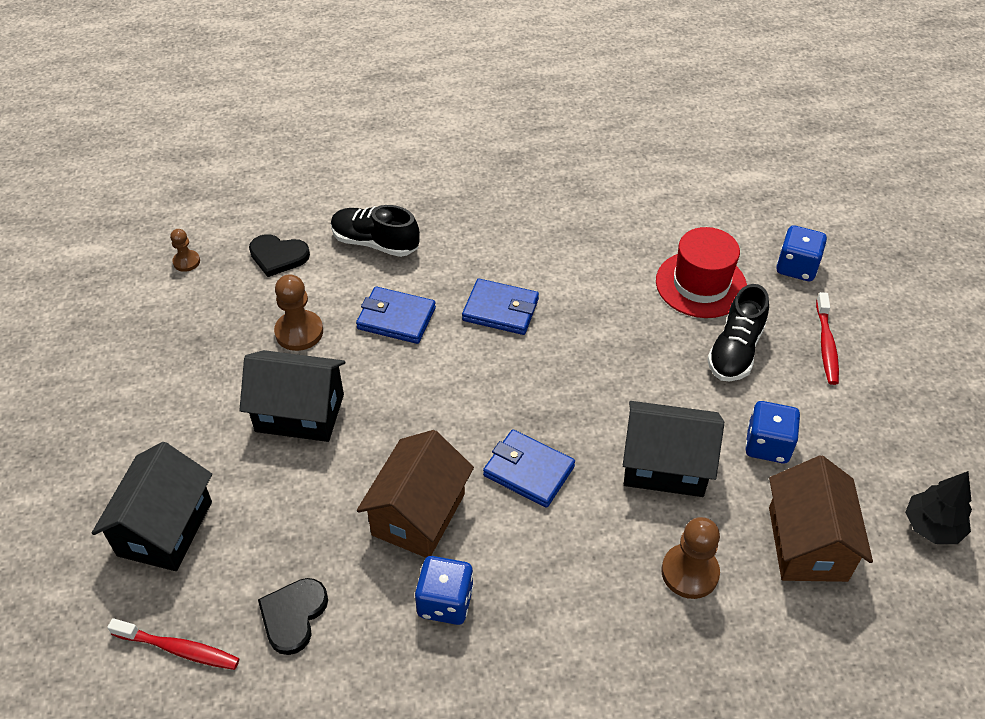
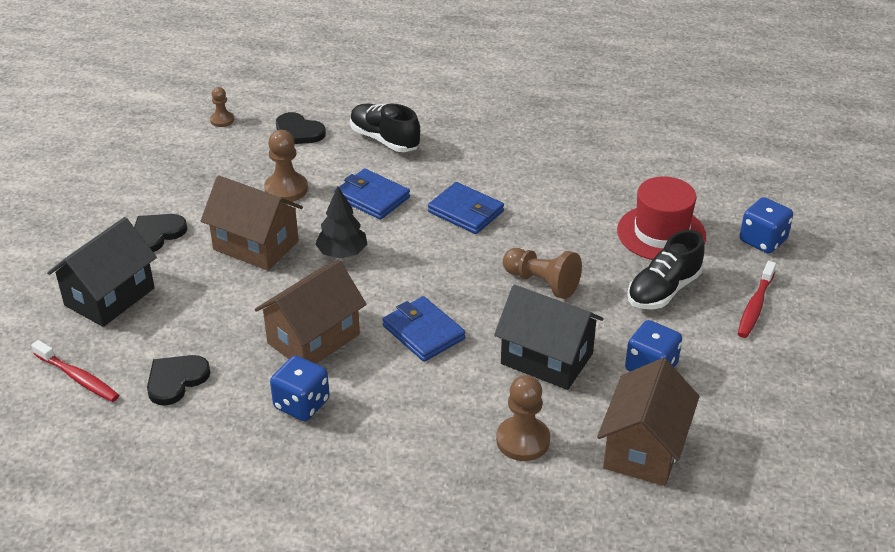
camera: 20 degrees right, 10 degrees down
black house [239,350,345,442] -> brown house [201,176,303,271]
black tree [905,471,972,544] -> black tree moved to [315,186,368,259]
none -> black heart [134,214,187,252]
none -> brown pawn [503,248,582,299]

